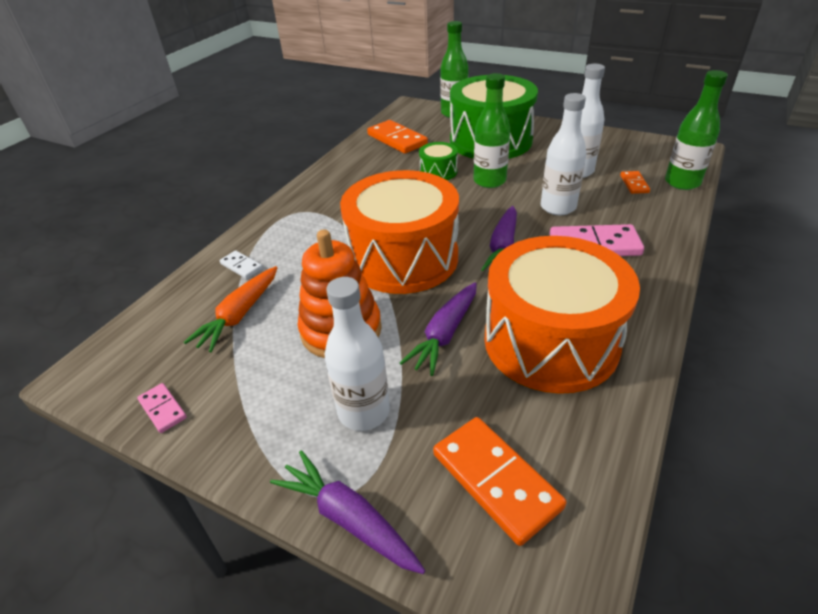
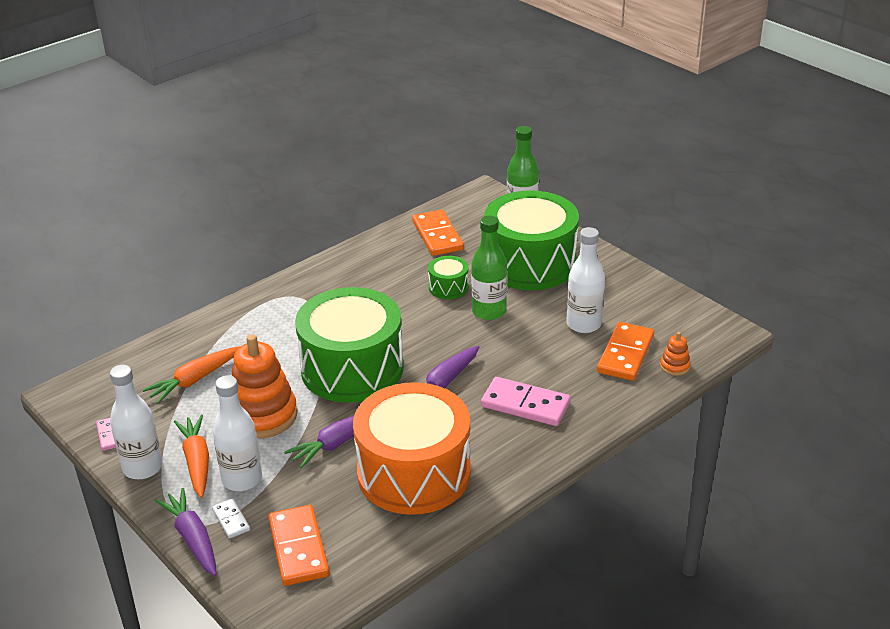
camera: 20 degrees right, 5 degrees down
white domino [219,250,263,279] -> white domino moved to [212,498,250,538]
orange drum [340,170,459,294] -> green drum [295,287,404,403]
white bottle [541,93,586,215] -> white bottle moved to [110,365,163,479]
orange domino [620,171,650,194] -> orange domino [597,322,654,381], size x1.95
green bottle [665,70,728,190] -> orange stacking toy [660,332,691,376]
none -> orange carrot [174,415,209,498]

